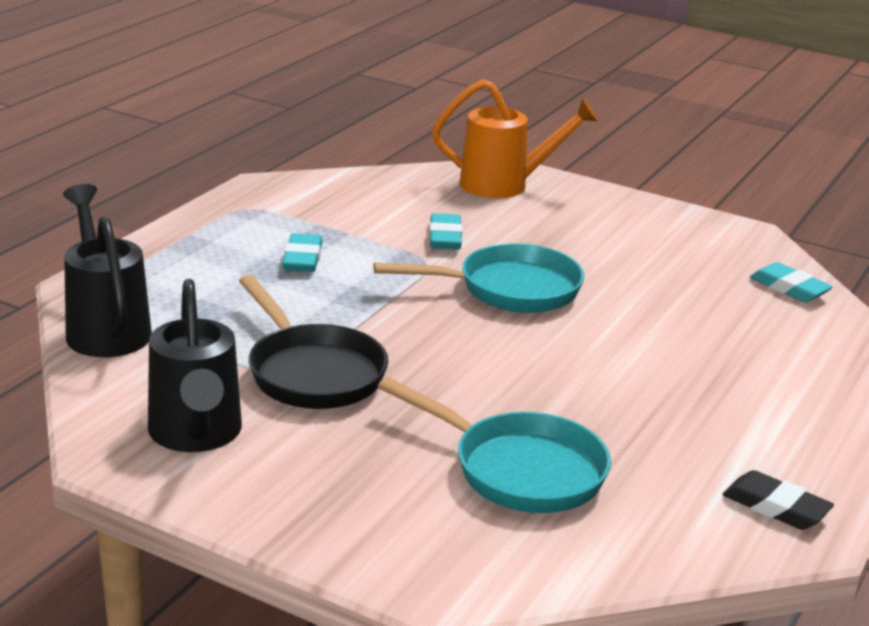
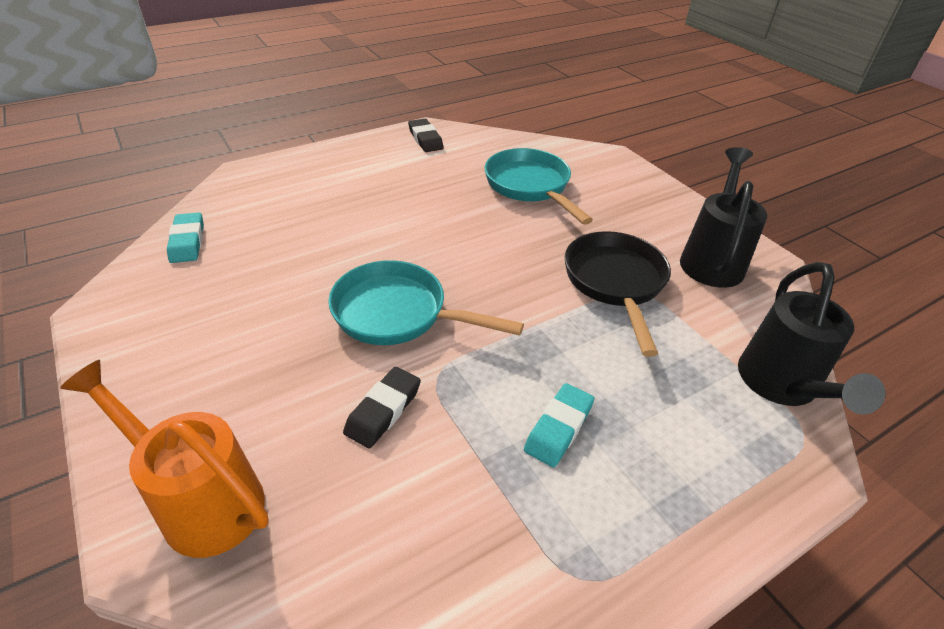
camera: 150 degrees left, 15 degrees up
turquoise eraser [429,213,462,250] -> black eraser [343,367,421,448]

